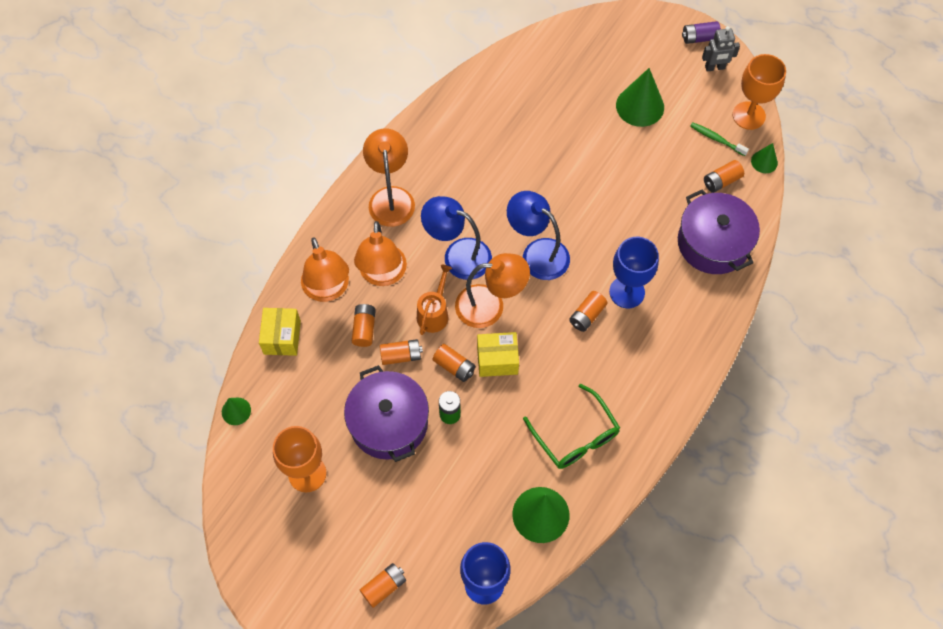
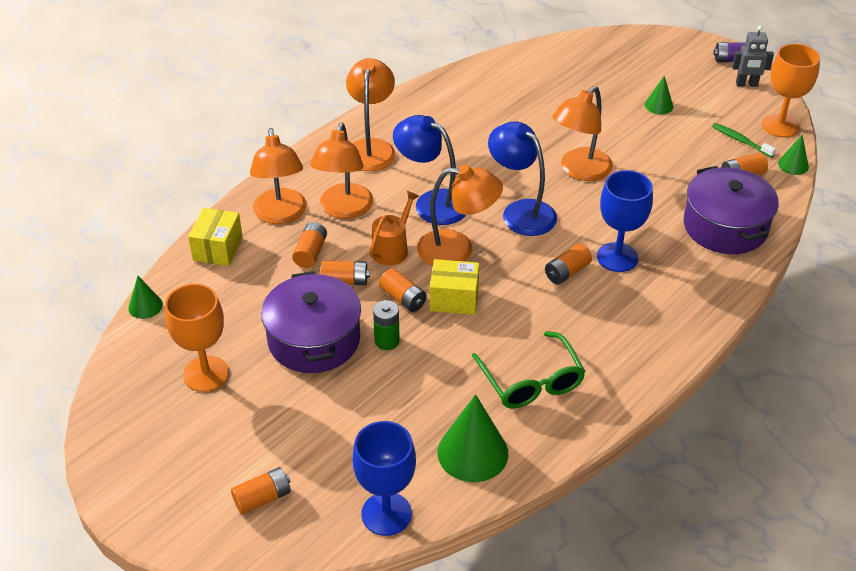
camera: 10 degrees right, 20 degrees down
green cone [616,68,664,127] -> green cone [645,75,673,114], size x0.54
none -> orange lamp [552,86,613,181]

